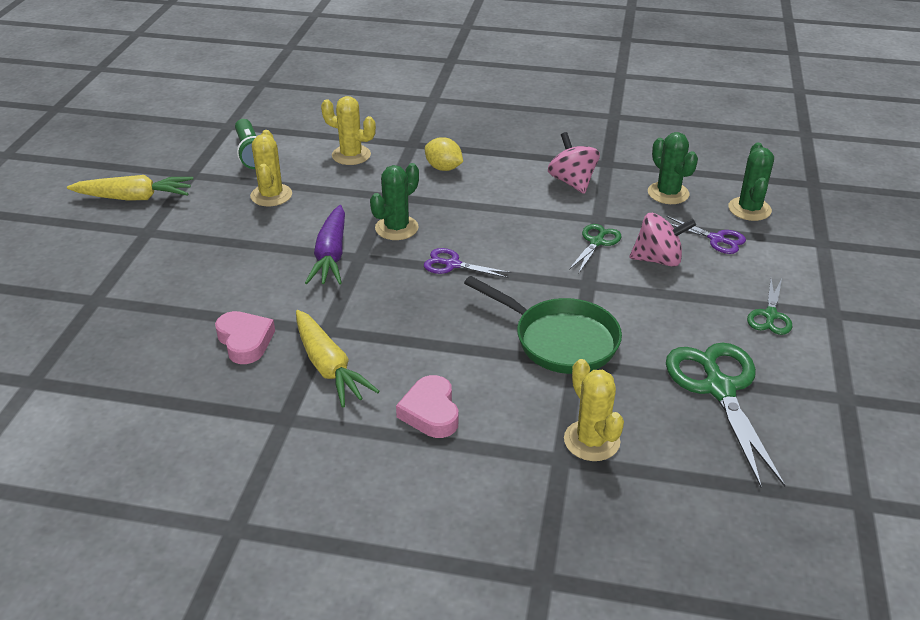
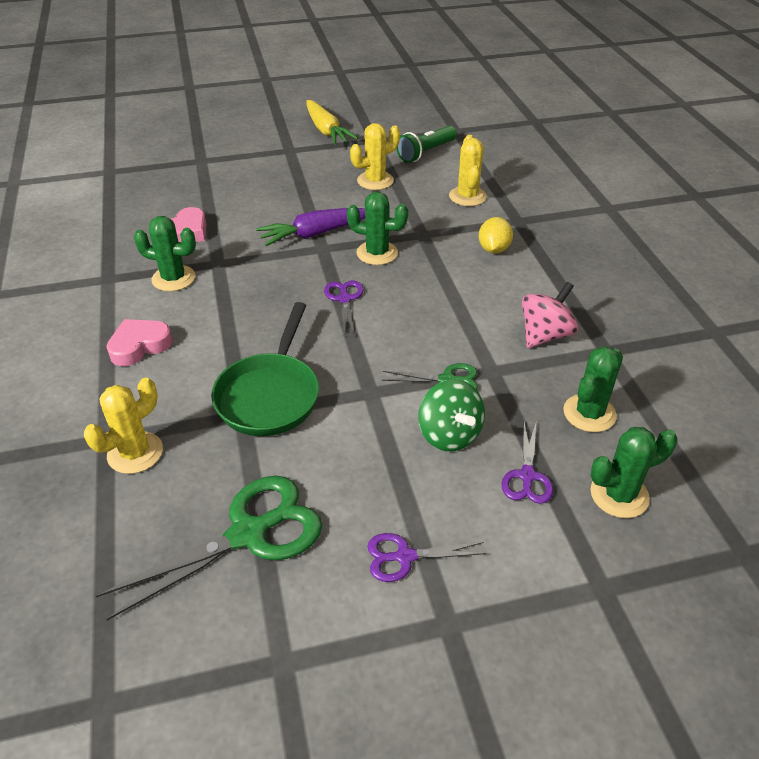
camera: 65 degrees right, 5 degrees up
yellow carrot [296,310,380,408] -> green cactus [134,216,196,291]
pink spinning top [629,213,696,267] -> green spinning top [418,379,485,451]
green scissors [747,279,793,335] -> purple scissors [367,533,487,582]

